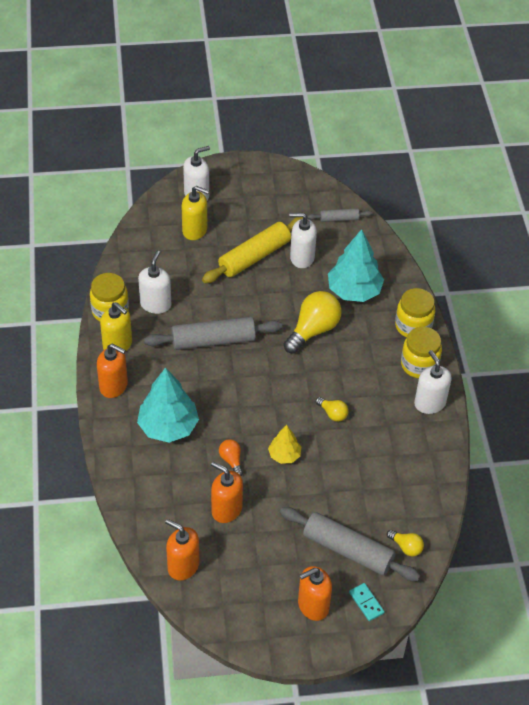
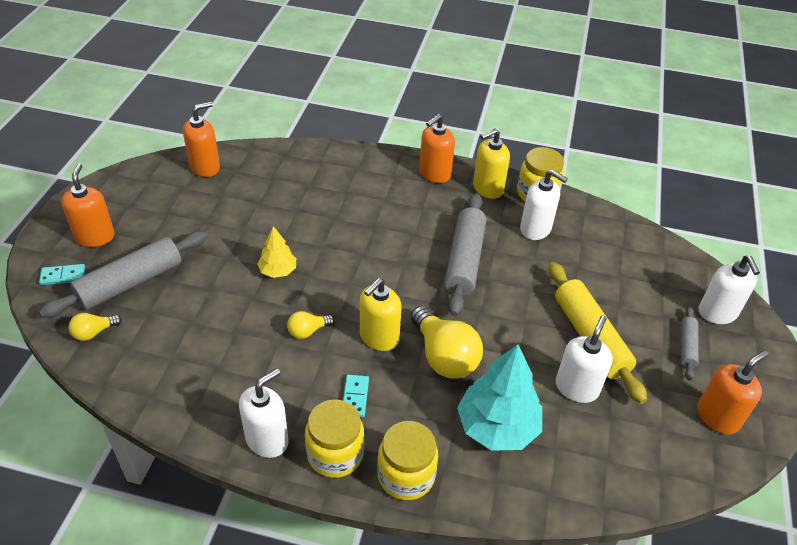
camera: 110 degrees right, 5 degrees down
turquoise tree [137,367,199,443] -> none
yellow soap dispenser [181,186,209,240] -> yellow soap dispenser moved to [360,278,402,351]
orange soap dispenser [211,462,243,523] -> orange soap dispenser moved to [697,350,769,435]
orange light bulb [219,439,243,476] -> none
grey rolling pin [307,208,372,222] -> grey rolling pin moved to [681,307,699,380]
white soap dispenser [414,350,452,414] -> white soap dispenser turned 45 degrees counterclockwise [239,369,289,458]
none -> turquoise domino [343,375,369,417]

